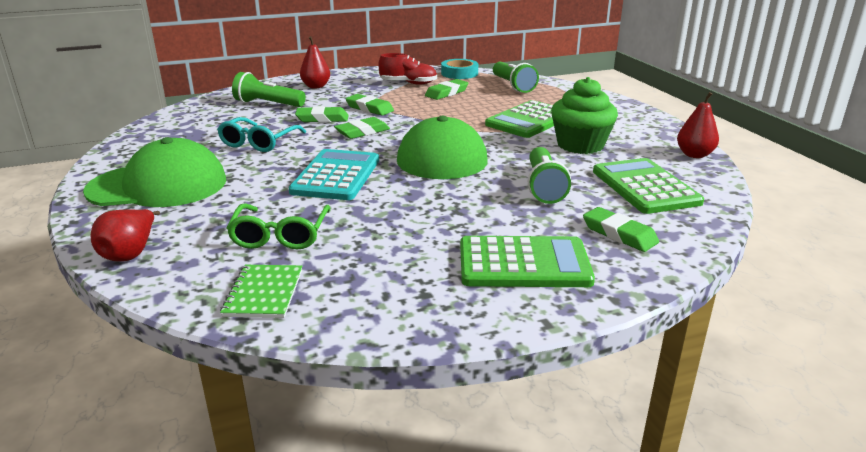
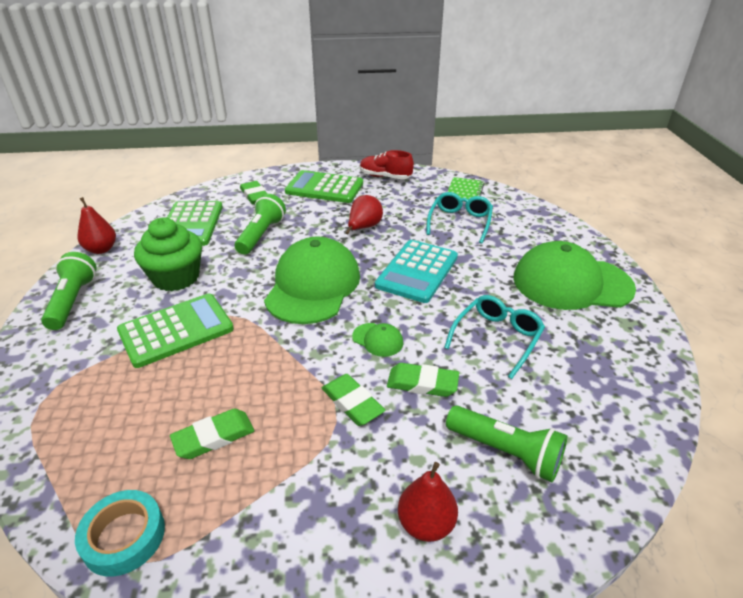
camera: 165 degrees left, 10 degrees up
red pear [91,209,160,262] -> red pear moved to [345,195,383,234]
green glasses [226,204,330,249] -> turquoise glasses [426,192,493,244]
green eraser [334,117,390,139] -> green cap [352,323,403,357]
red shoe [379,53,437,85] -> red shoe moved to [360,150,414,179]
green flashlight [493,62,539,93] -> green flashlight moved to [41,252,97,330]

